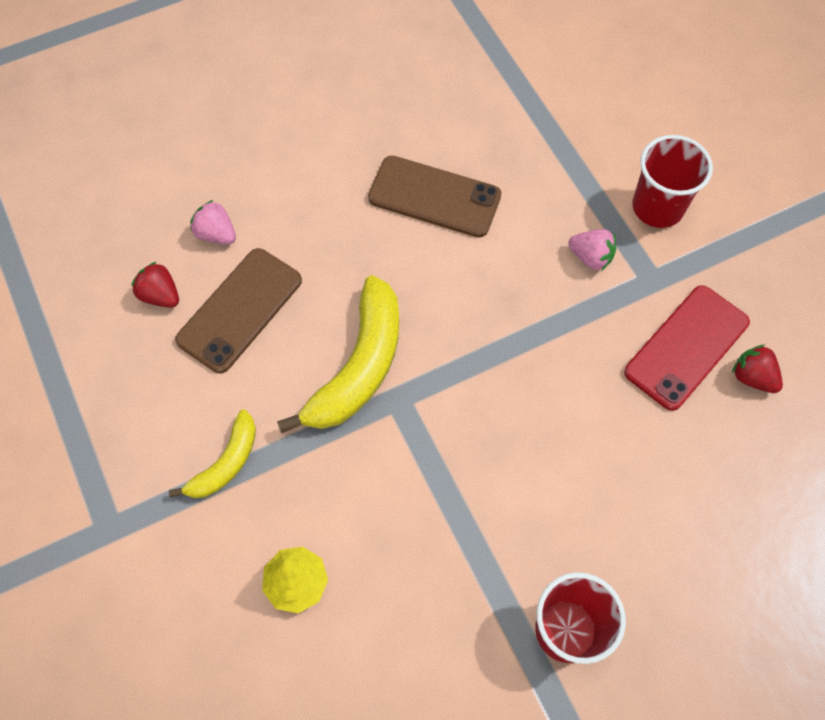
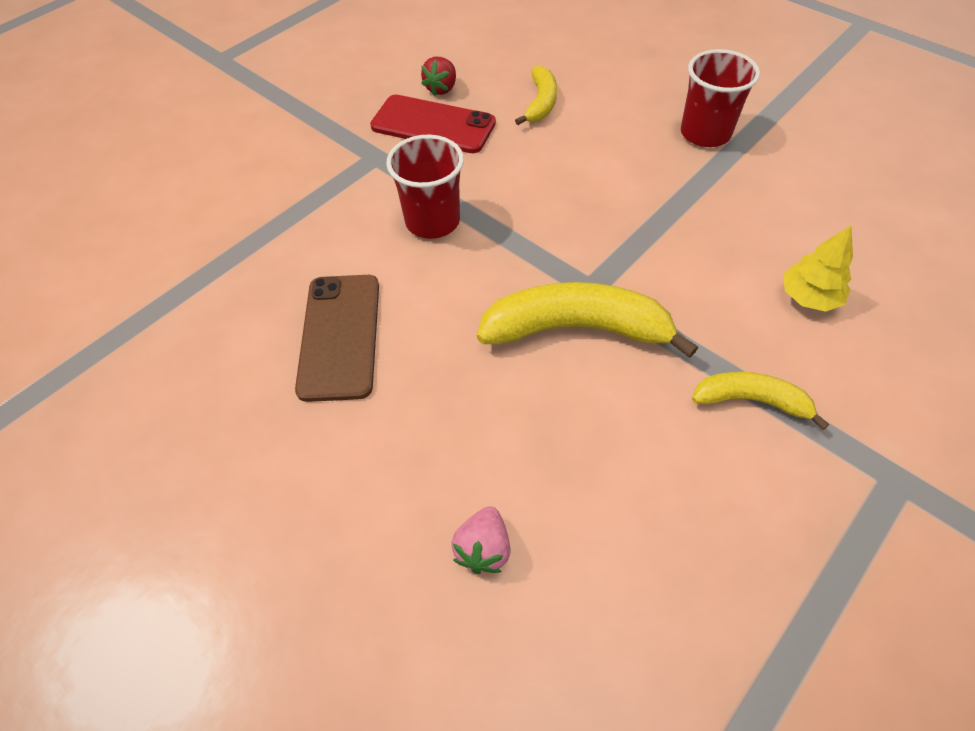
camera: 110 degrees left, 10 degrees down
red strawberry [131,262,179,308] -> none
brown phone [175,248,302,373] -> none
pink strawberry [568,229,616,271] -> none
red cup [632,135,713,228] -> red cup moved to [386,134,464,239]
none -> yellow banana [515,66,557,125]

